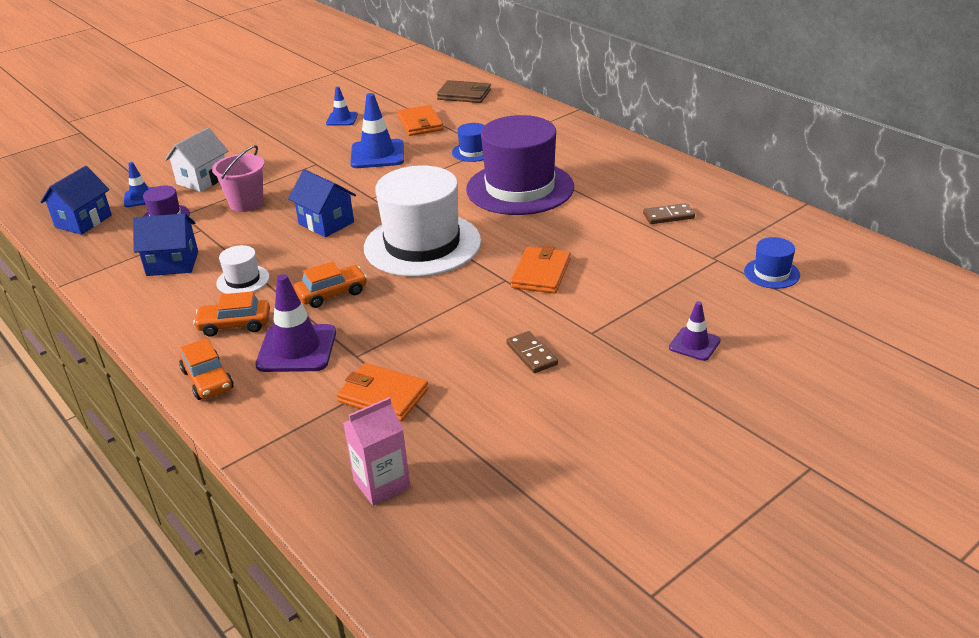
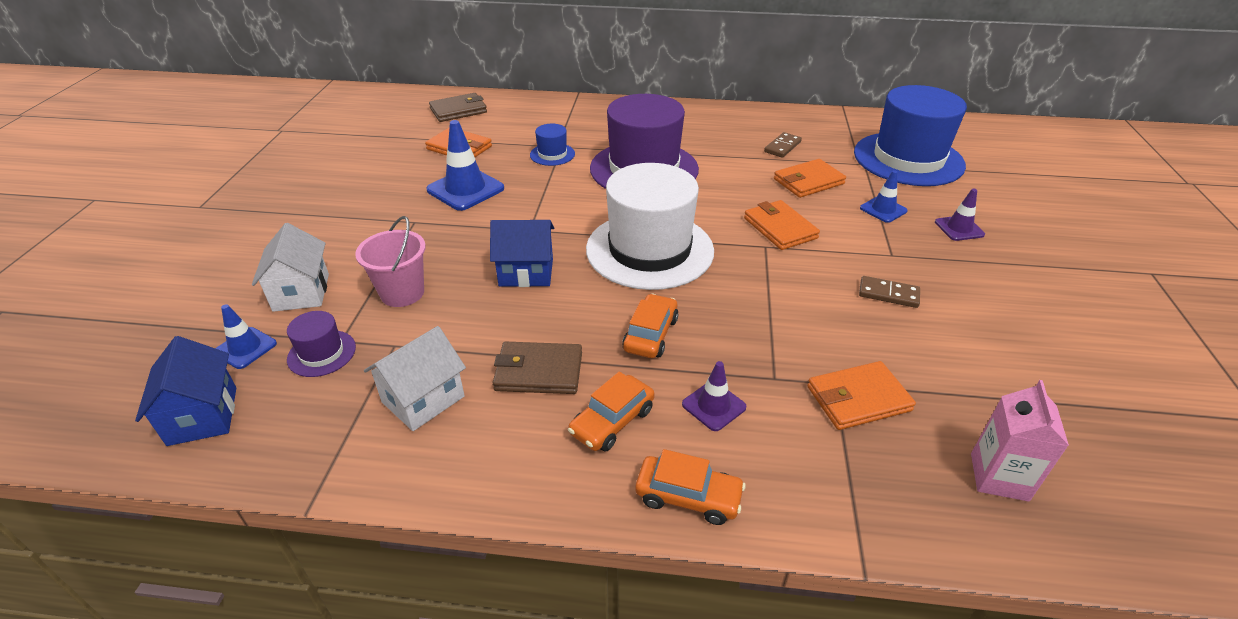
camera: 45 degrees left, 5 degrees up
blue house [133,214,198,276] -> white house [364,326,466,431]
white hat [216,245,269,294] -> brown wallet [493,342,582,394]
purple traffic cone [255,274,336,372] -> purple traffic cone [682,361,746,431], size x0.57
blue traffic cone [326,87,358,126] -> blue traffic cone moved to [860,170,908,223]
blue hat [744,237,800,289] -> blue hat [854,85,967,186], size x2.33
none -> orange wallet [774,159,846,198]

